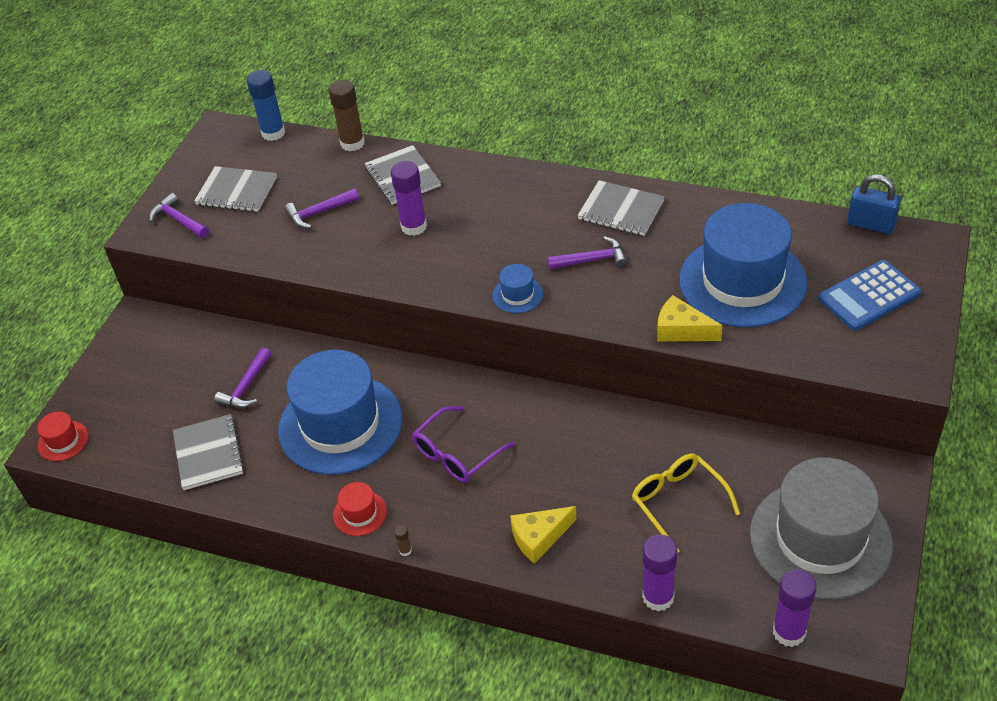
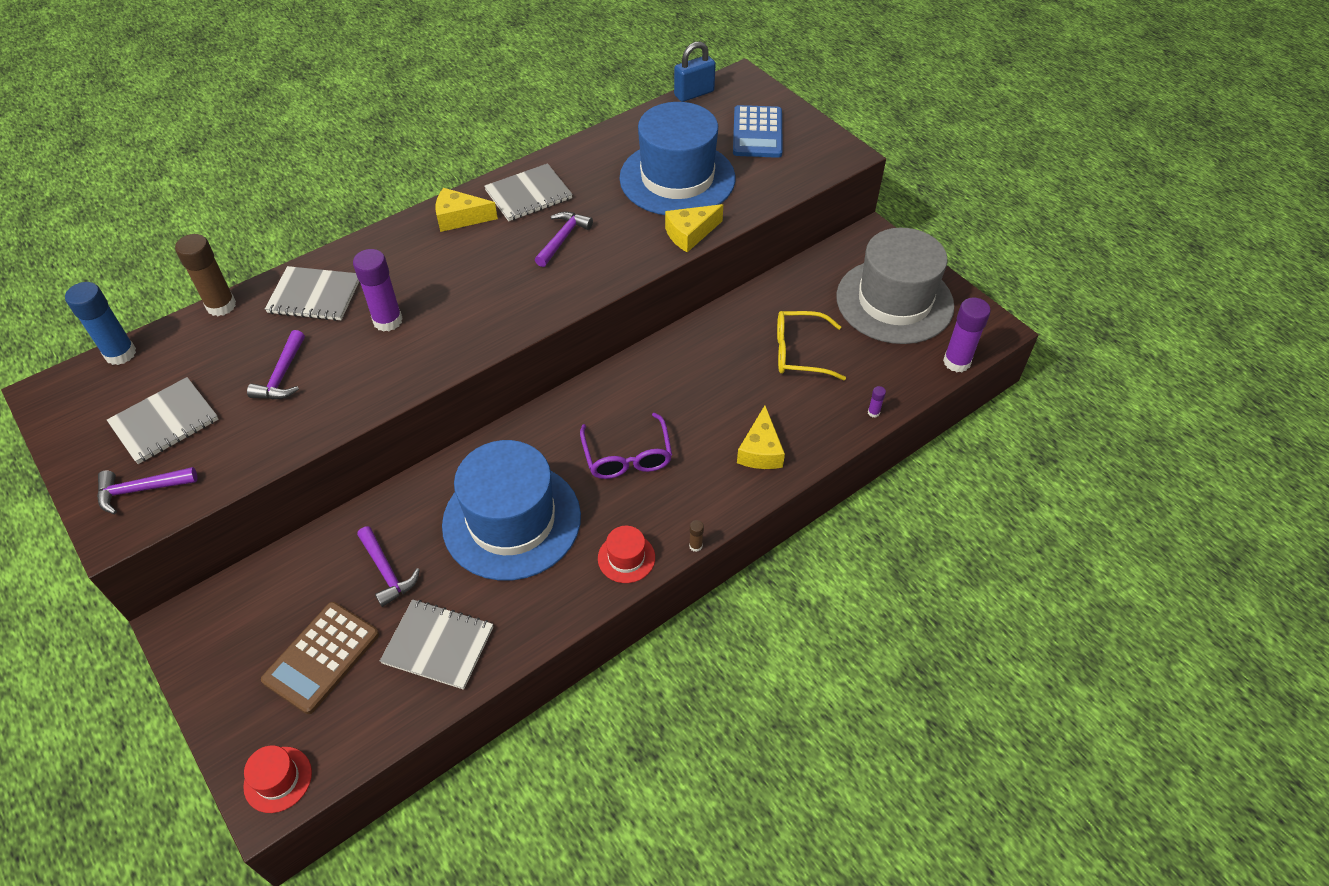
camera: 60 degrees left, 5 degrees up
blue hat [492,264,543,313] -> none
purple glue stick [642,534,677,611] -> purple glue stick [868,386,886,418], size x0.43
none -> brown calculator [261,602,379,714]
none -> yellow cheese [435,188,498,232]

